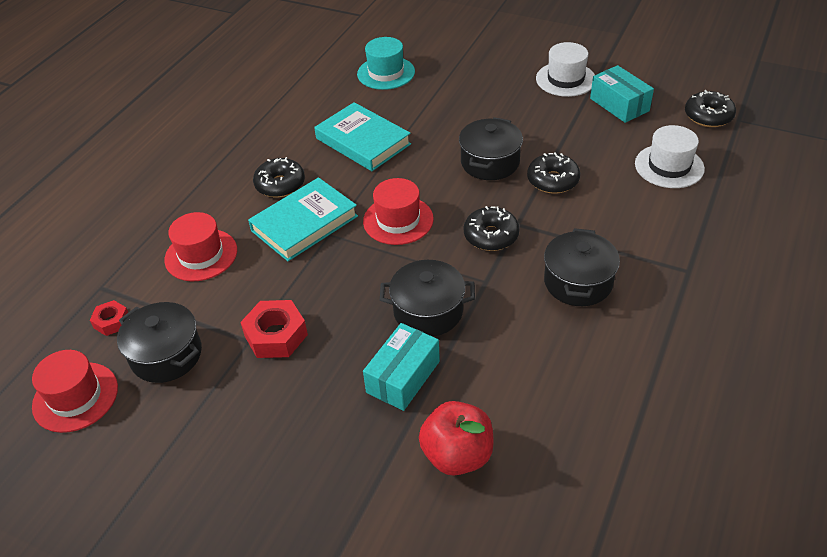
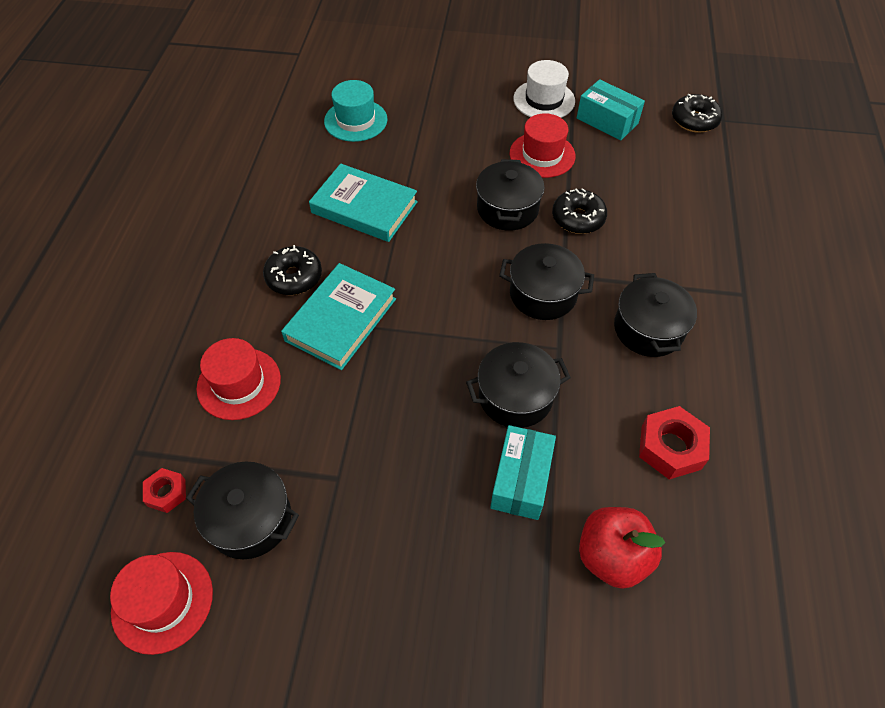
camera: 20 degrees left, 10 degrees up
red nut [240,300,308,358] -> red nut moved to [639,406,710,480]
red hat [363,178,434,245] -> red hat moved to [510,113,576,178]
black donut [464,206,520,251] -> black pot [499,243,594,320]
white hat [635,125,705,188] -> none

